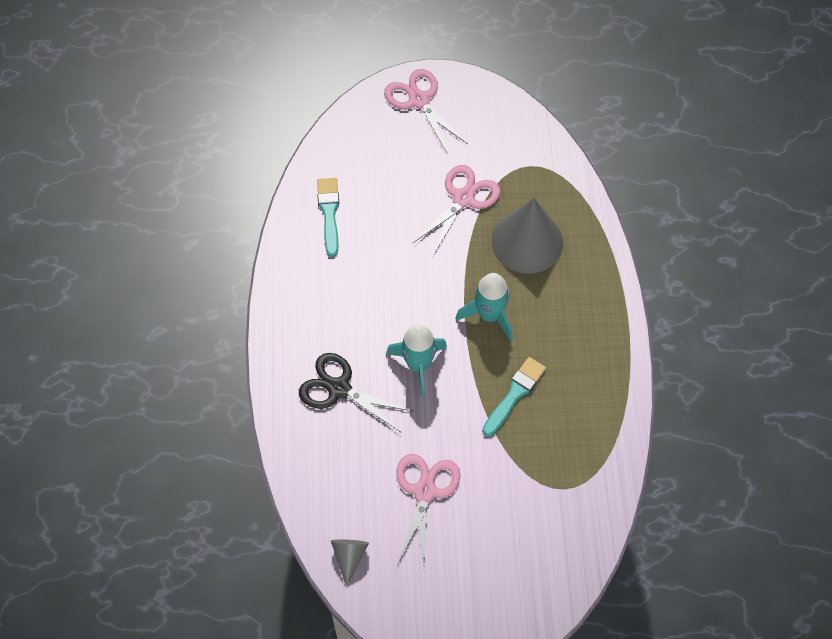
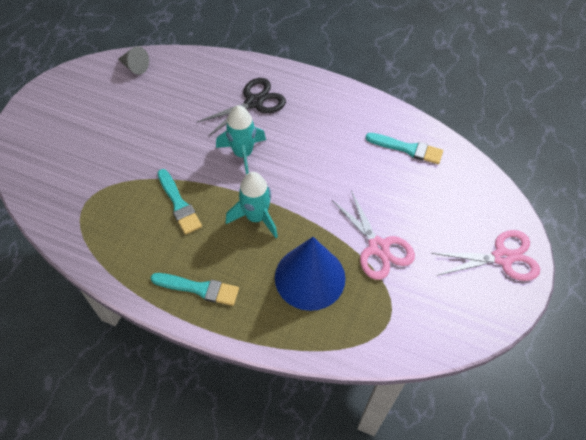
camera: 115 degrees right, 5 degrees down
pink scissors [396,454,461,567] -> none
grey cone [491,198,563,274] -> blue cone [275,237,346,311]
none -> turquoise brush [151,273,239,306]

